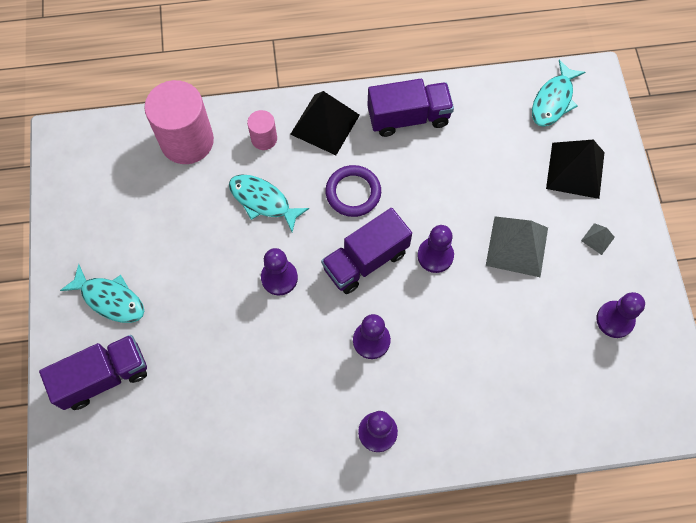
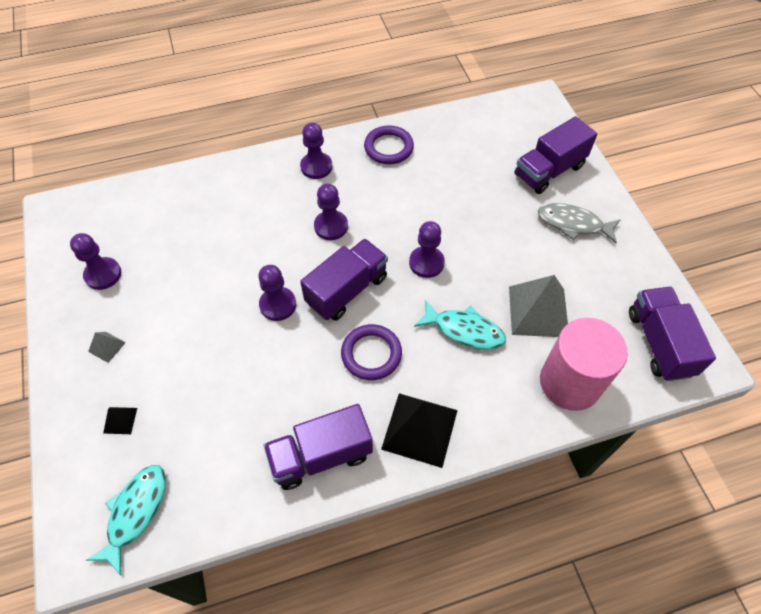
camera: 170 degrees right, 10 degrees down
turquoise fish [60,264,144,323] -> grey fish [538,203,621,243]
pink cylinder [247,110,277,150] -> none
grey pyramid [486,217,548,277] -> grey pyramid moved to [509,275,568,337]
black pyramid [546,139,605,199] -> black pyramid [103,407,137,434], size x0.45
none -> purple ring [364,125,414,164]
none -> purple truck [629,286,716,381]

